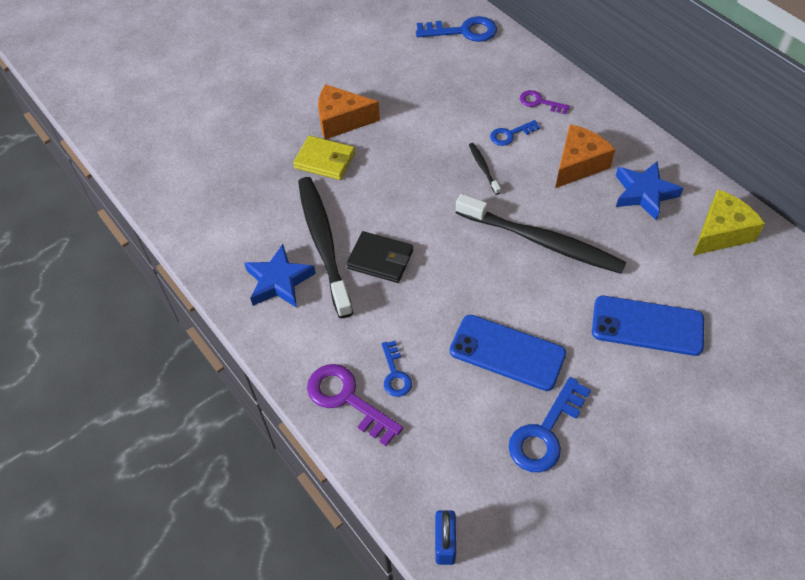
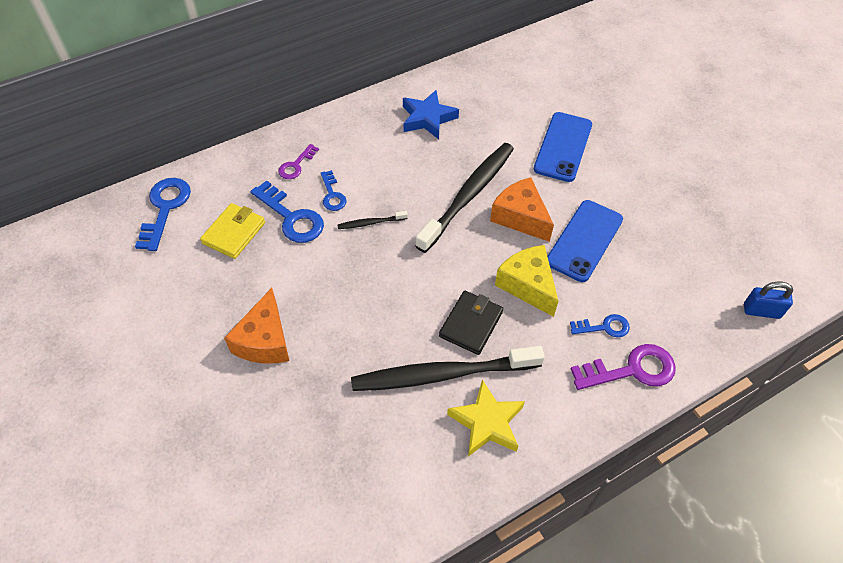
camera: 85 degrees left, 0 degrees up
blue star [244,244,316,308] -> yellow star [447,380,525,457]
yellow wallet [293,136,355,180] -> yellow wallet moved to [200,203,265,259]
purple key [307,364,403,446] -> purple key turned 150 degrees counterclockwise [571,344,676,390]
blue key [509,377,591,472] -> blue key moved to [251,180,324,243]
orange cheese [555,124,615,188] -> orange cheese moved to [490,177,554,242]
yellow cheese [693,189,765,255] -> yellow cheese moved to [495,245,559,317]

